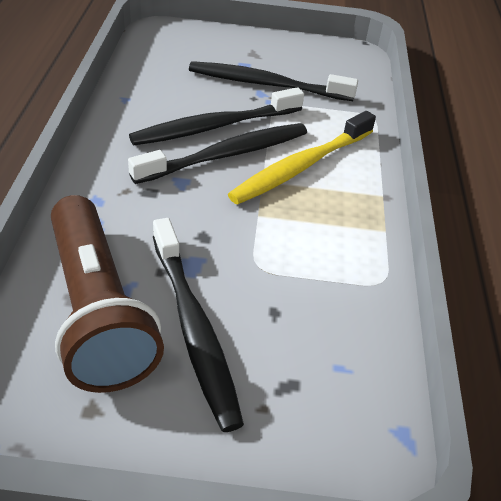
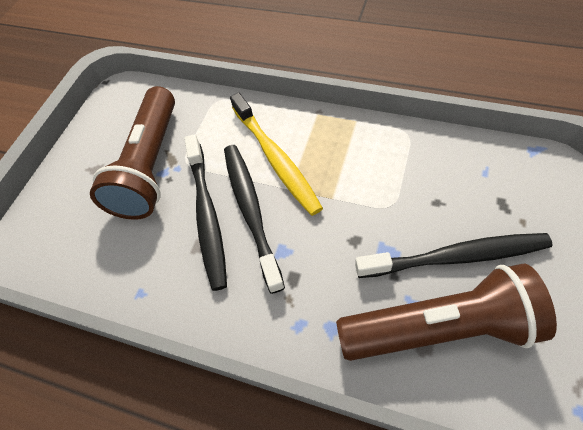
camera: 65 degrees left, 15 degrees up
black toothbrush [189,61,358,101] -> brown flashlight [90,86,175,220]

